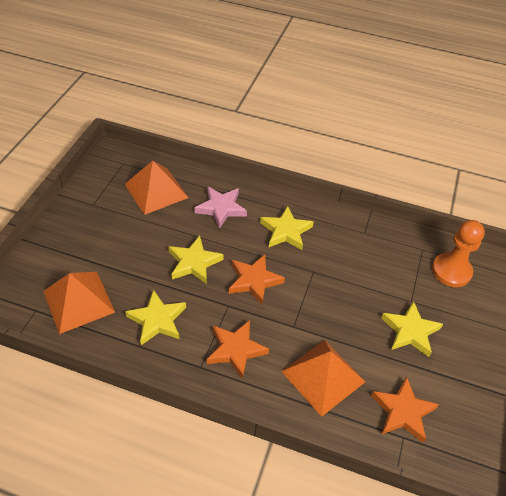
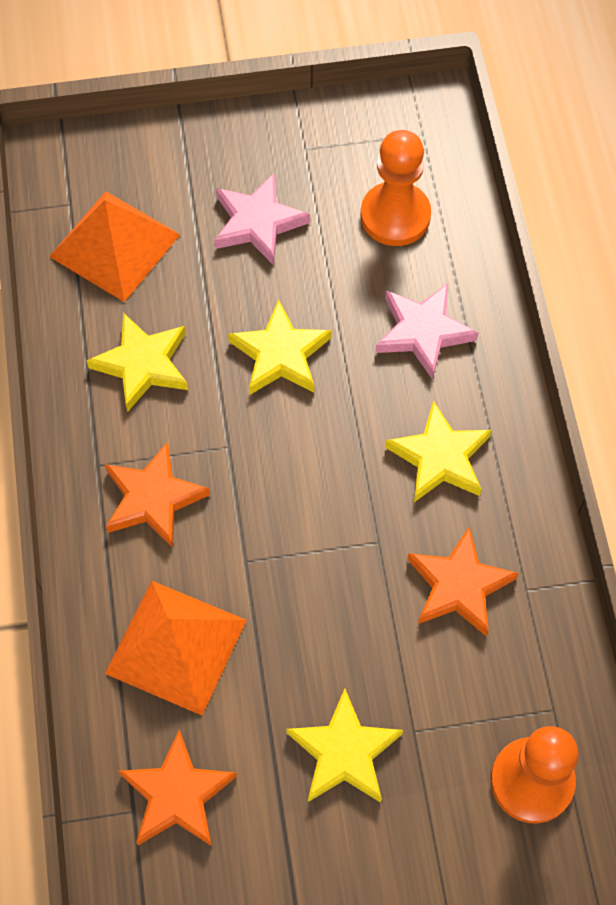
camera: 65 degrees right, 15 degrees up
orange pyramid [125,161,188,215] -> orange pawn [361,130,431,246]
orange star [229,254,285,304] -> orange star moved to [407,527,519,637]
none -> pink star [214,173,310,265]

